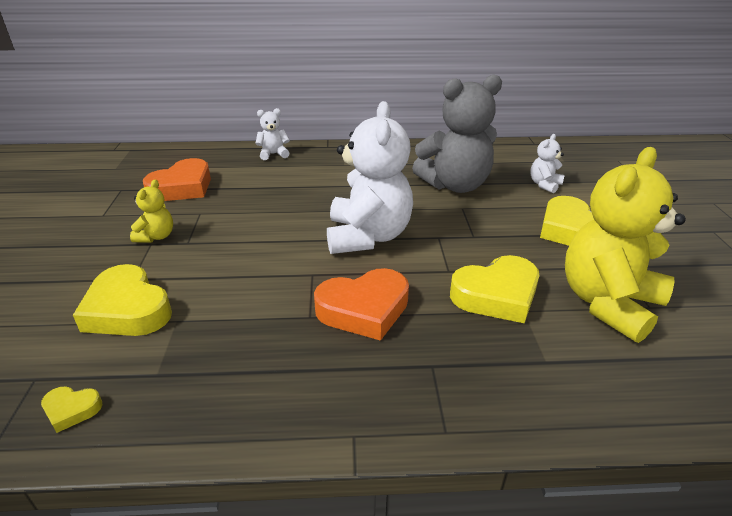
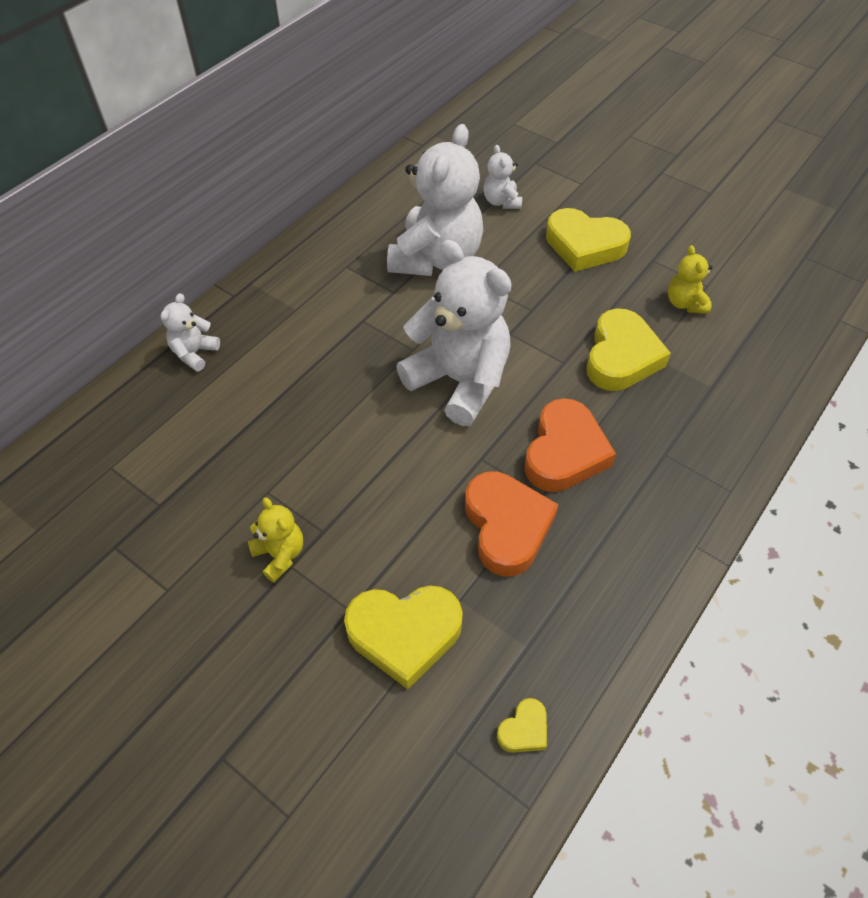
camera: 50 degrees left, 20 degrees up
orange heart [143,158,211,201] -> orange heart moved to [465,471,559,577]
grey teddy bear [412,75,502,193] -> white teddy bear [387,124,483,276]
yellow teddy bear [565,147,686,343] -> yellow teddy bear [668,245,712,314], size x0.45

